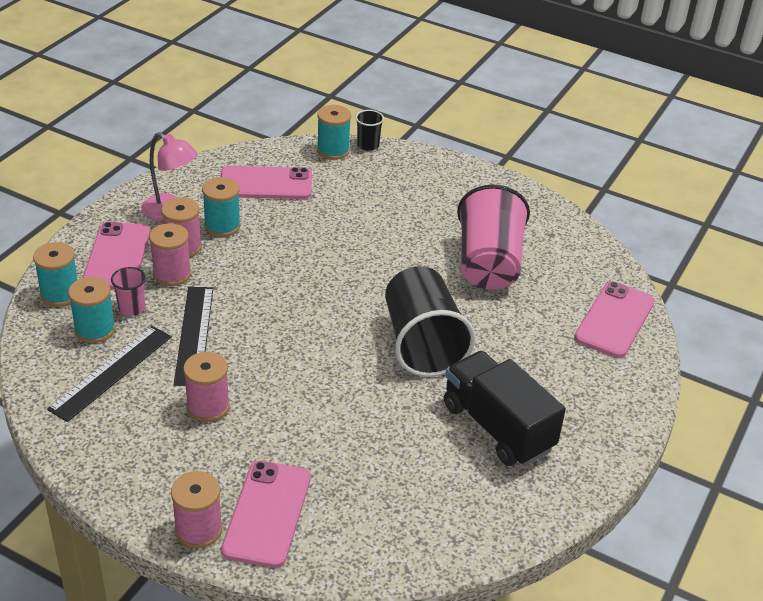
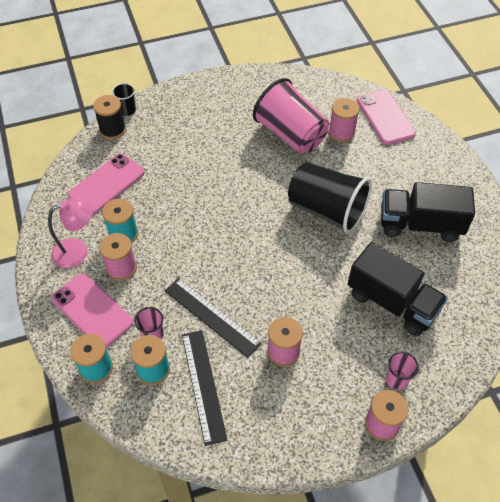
camera: 45 degrees left, 15 degrees up
pink spool [149,223,191,286] -> pink spool moved to [329,98,360,143]
pink phone [221,461,311,568] -> pink cup [386,352,419,390]
turquoise spool [317,105,351,160] -> black spool [93,95,126,139]
none -> black truck [348,242,448,336]

